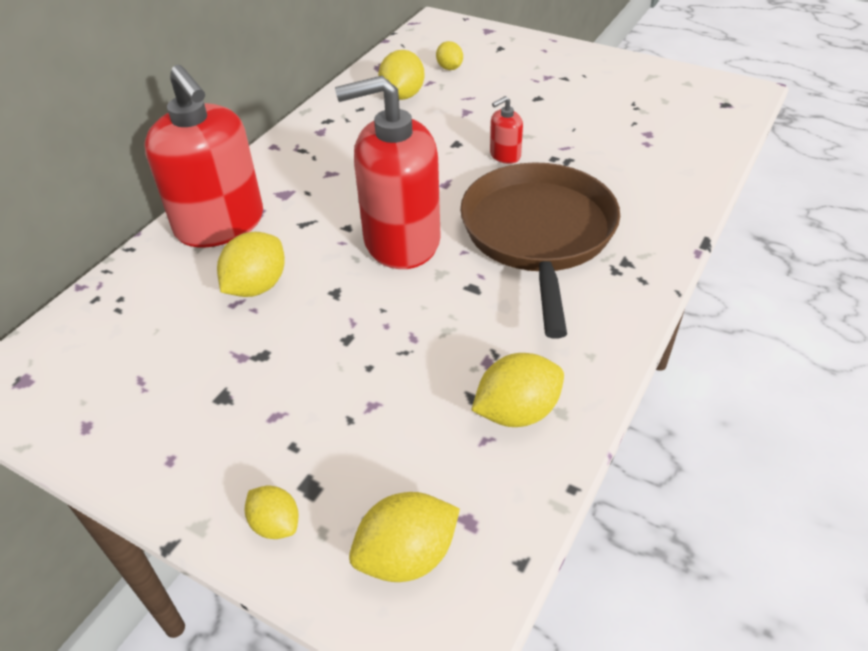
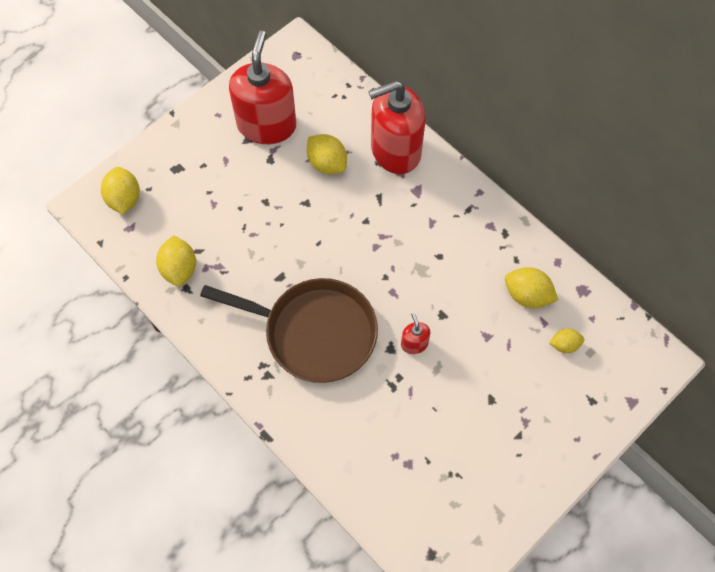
camera: 105 degrees right, 20 degrees up
yellow lemon [245,485,299,539] -> none
red soap dispenser [335,76,441,269] -> red soap dispenser moved to [229,31,296,144]

